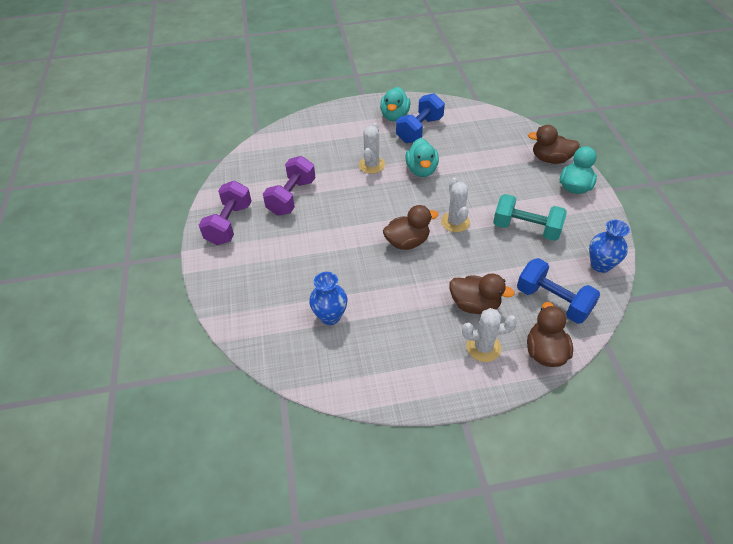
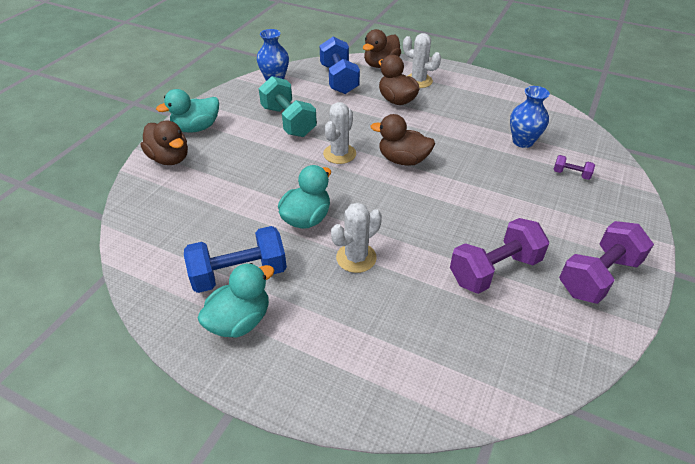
camera: 145 degrees left, 5 degrees down
none -> purple dumbbell [554,155,595,180]

